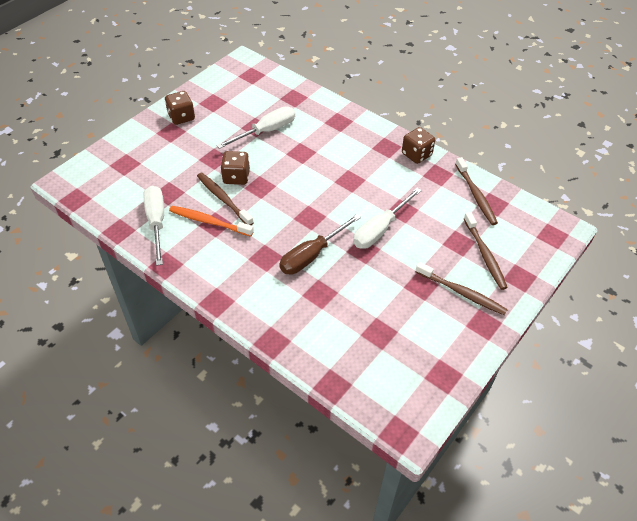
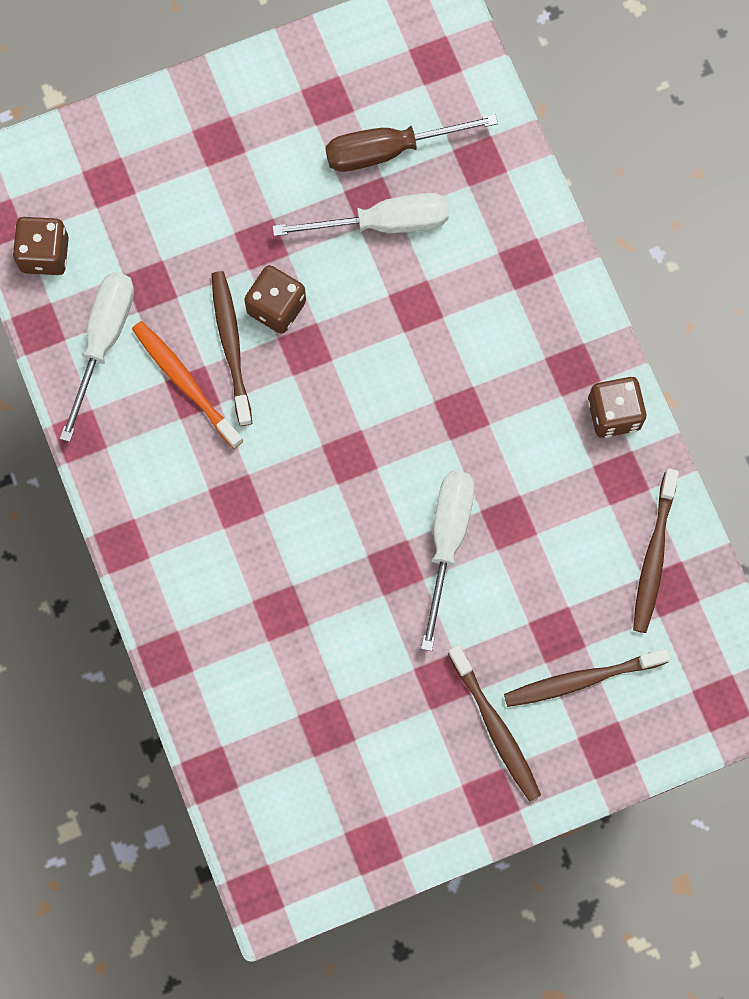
camera: 30 degrees right, 25 degrees up
brown dice [165,91,195,125] -> brown dice moved to [13,217,69,275]
brown screwdriver [279,214,361,275] -> brown screwdriver moved to [325,114,498,172]
white screwdriver [353,188,422,249] -> white screwdriver turned 120 degrees clockwise [421,471,475,651]
brown toothbrush [464,212,508,290] -> brown toothbrush turned 60 degrees clockwise [504,648,671,707]

